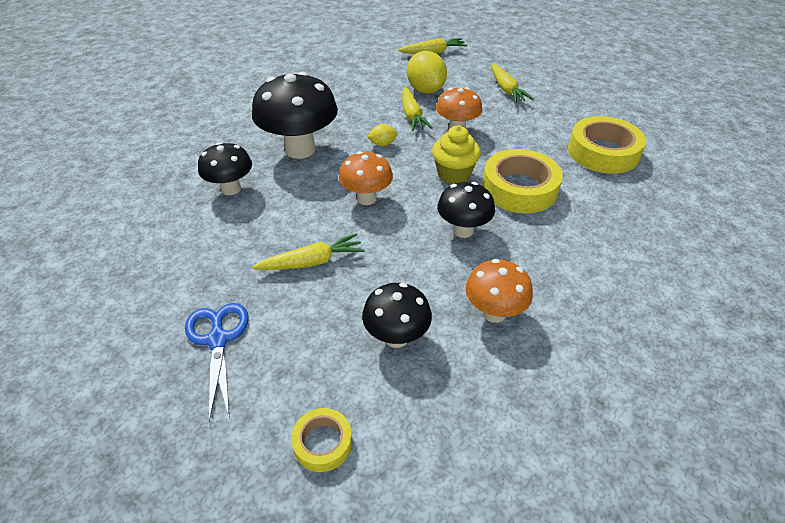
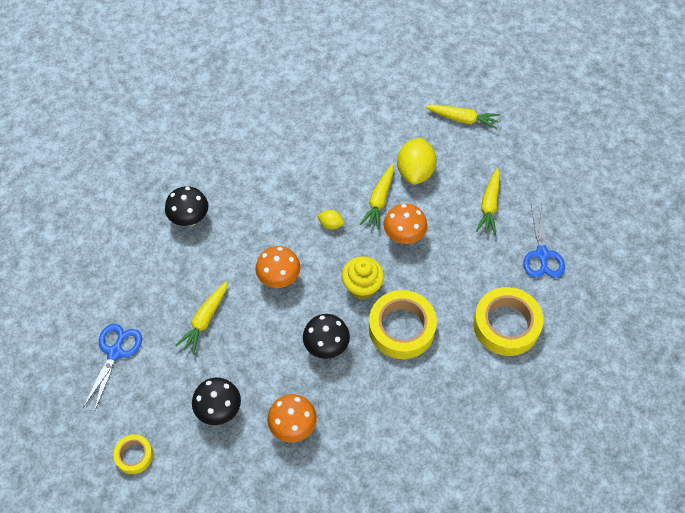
camera: 30 degrees right, 15 degrees up
black mushroom [252,72,338,159] -> none
yellow carrot [252,233,364,270] -> yellow carrot turned 105 degrees clockwise [175,281,228,354]
none -> blue scissors [523,205,565,278]

